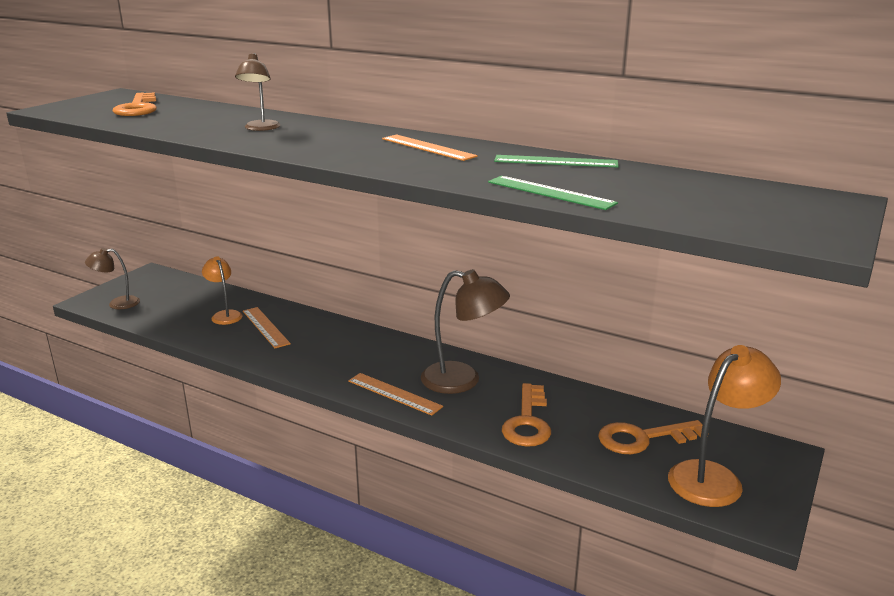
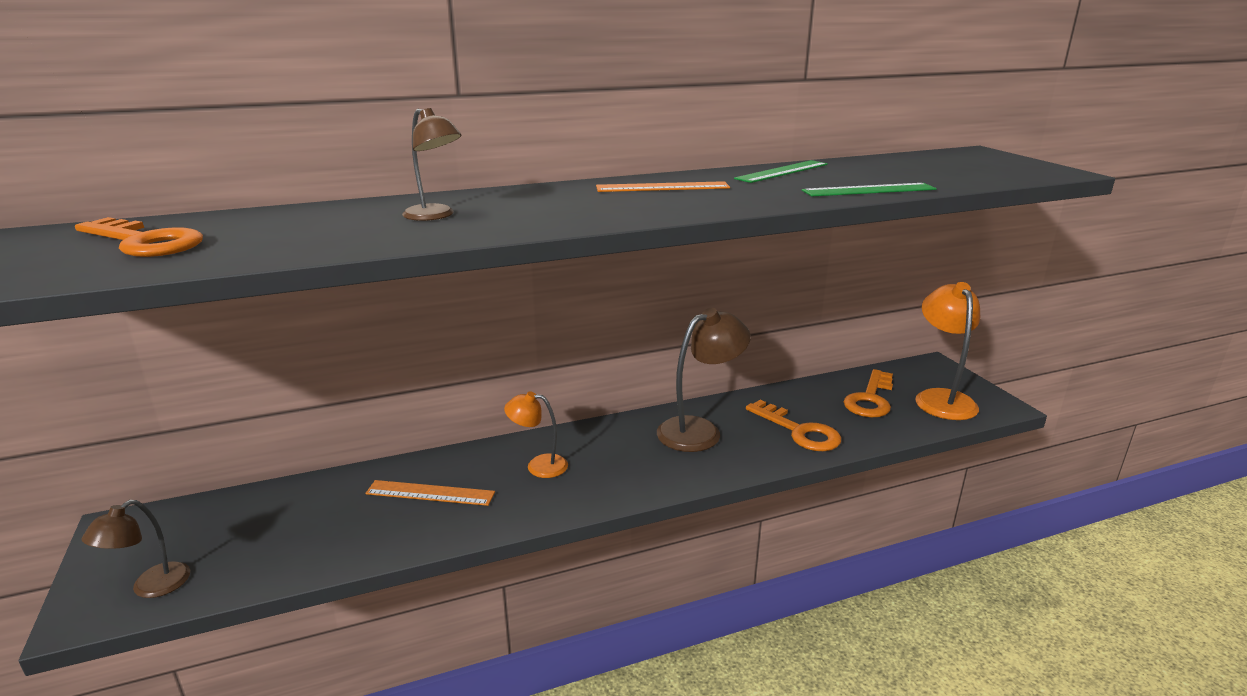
camera: 50 degrees left, 0 degrees up
orange lamp [202,256,243,325] -> orange lamp moved to [504,391,568,478]
orange ruler [348,373,443,416] -> none

